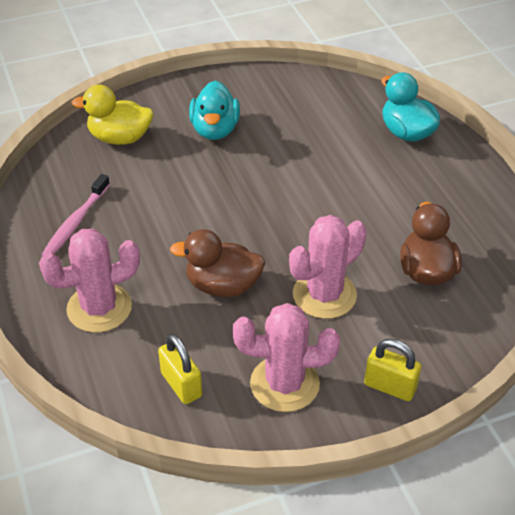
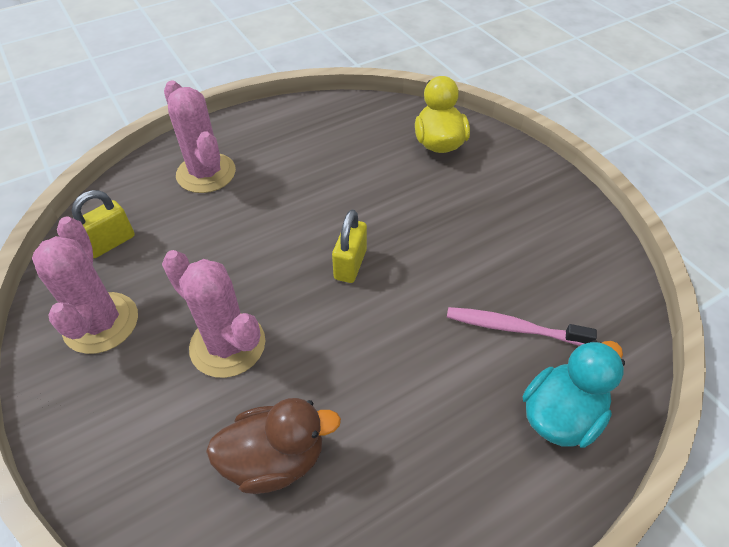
camera: 80 degrees right, 5 degrees up
pink toothbrush [41,174,110,256] -> pink toothbrush moved to [447,307,597,346]
brown duck [170,229,265,297] -> none
turquoise duck [189,80,240,140] -> none
yellow padlock [364,339,421,401] -> yellow padlock moved to [332,210,367,283]

